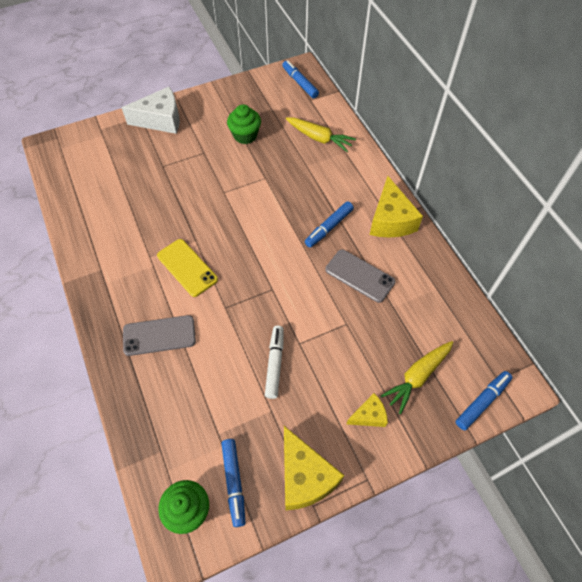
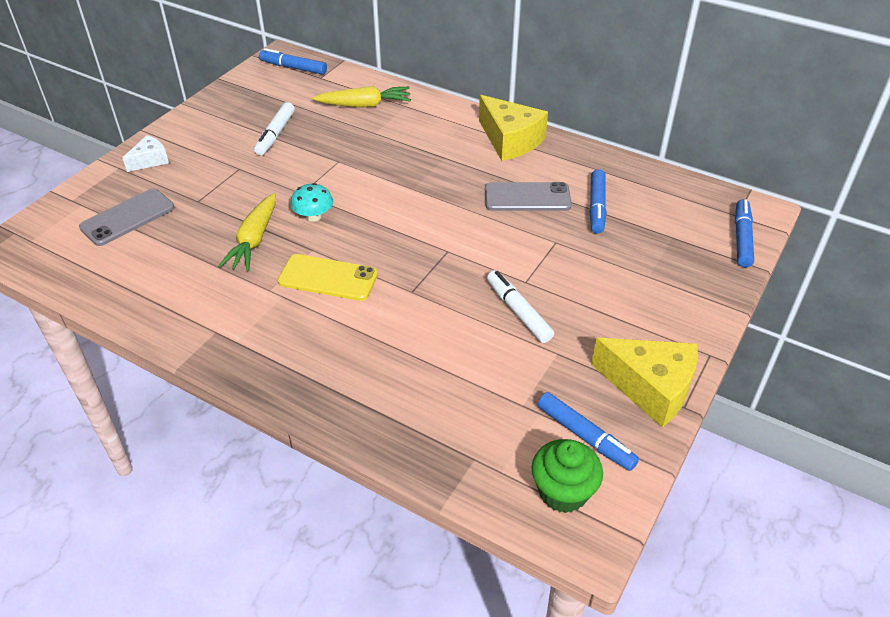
camera: 35 degrees left, 15 degrees down
white cheese [122,87,180,134] -> white cheese [123,135,169,172], size x0.54
grey phone [123,315,196,356] -> grey phone moved to [79,189,175,246]
green cupcake [227,104,261,144] -> white marker [254,102,295,156]
blue marker [305,201,354,247] -> blue marker moved to [589,169,606,234]
yellow cheese [347,393,388,427] -> none
yellow carrot [381,341,453,414] -> yellow carrot moved to [218,193,276,271]
none -> turquoise mushroom [291,183,333,222]

